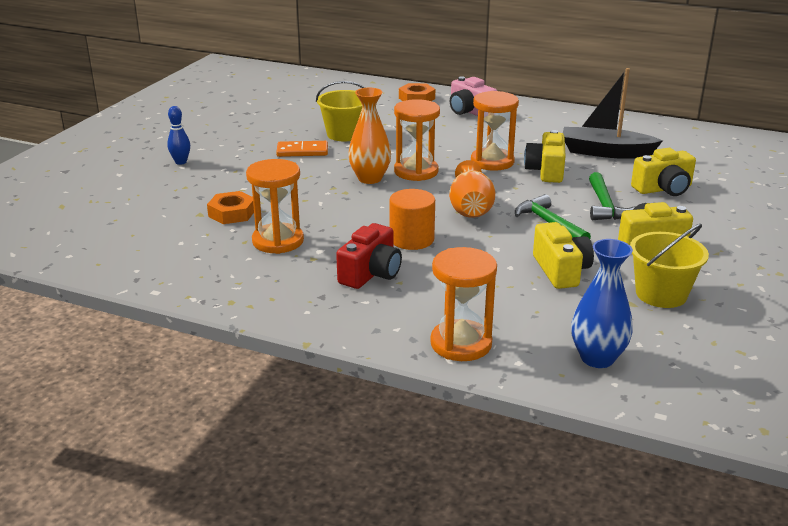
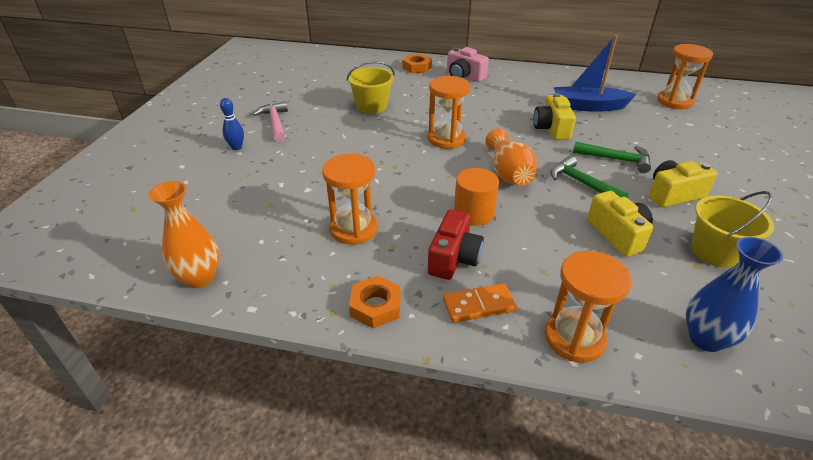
camera: 10 degrees left, 10 degrees up
orange nut [207,191,254,224] -> orange nut moved to [349,276,401,329]
orange domino [276,141,328,157] -> orange domino moved to [443,283,517,323]
orange vase [348,88,391,184] -> orange vase moved to [149,181,219,288]
orange hourglass [471,91,519,171] -> orange hourglass moved to [657,44,713,109]
black boat [563,68,663,159] -> blue boat [554,35,637,112]
green hammer [589,172,635,220] -> green hammer turned 60 degrees counterclockwise [573,142,651,173]
yellow camera [631,148,696,196] -> none
none -> pink hammer [253,101,288,142]

